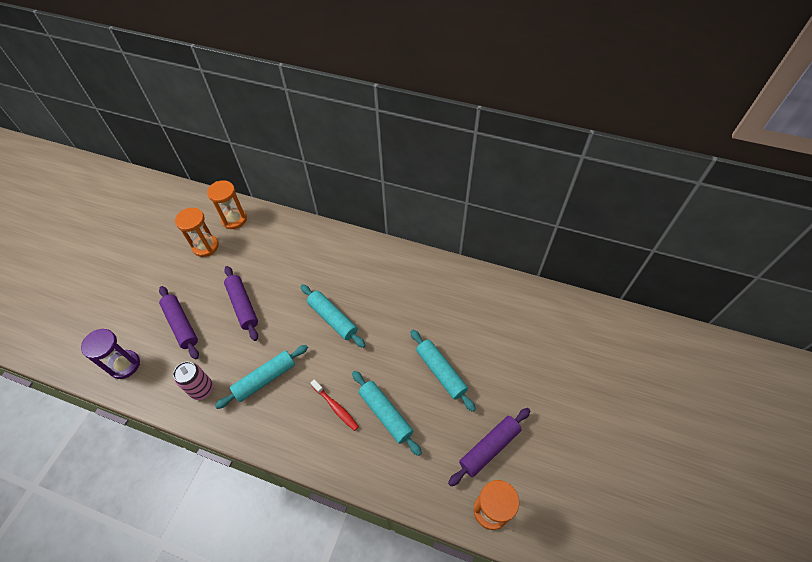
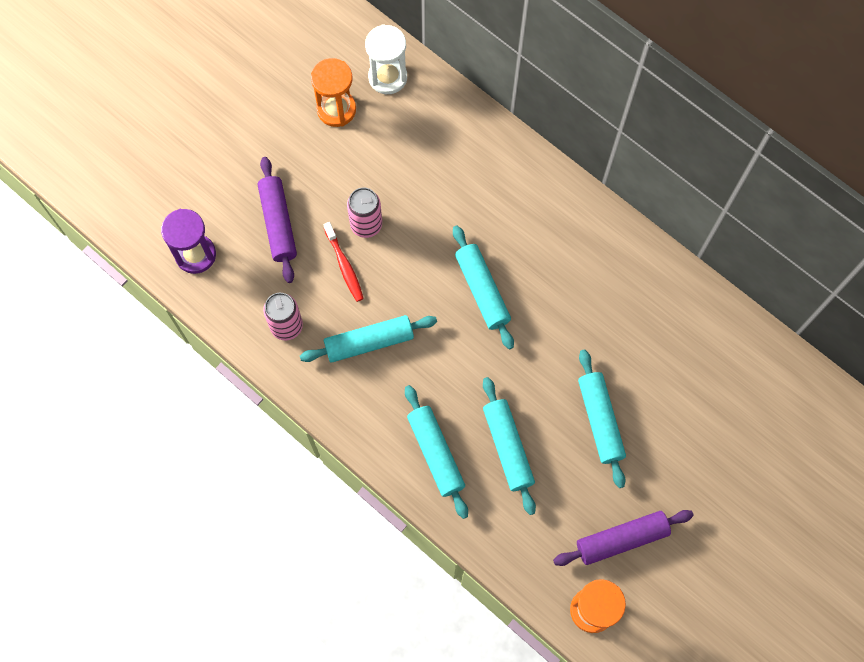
camera: 20 degrees right, 15 degrees up
orange hourglass [207,180,247,229] -> white hourglass [365,24,407,94]
purple rolling pin [224,266,258,341] -> pink can [347,187,382,238]
red toothbrush [311,380,359,431] -> red toothbrush moved to [324,222,364,302]
none -> turquoise rolling pin [405,385,468,519]

